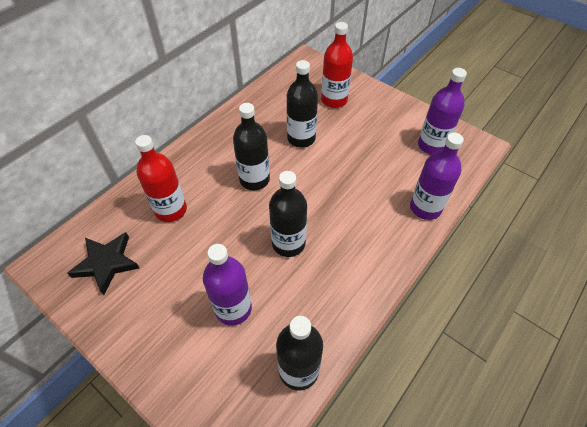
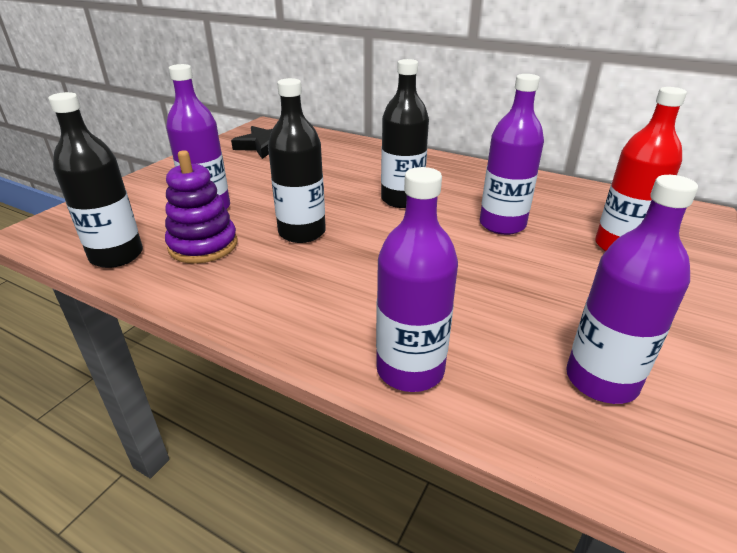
camera: 80 degrees right, 20 degrees down
red bottle [135,135,187,222] -> none
black bottle [287,60,318,148] -> purple bottle [480,74,544,235]
none -> purple stacking toy [165,150,237,264]

